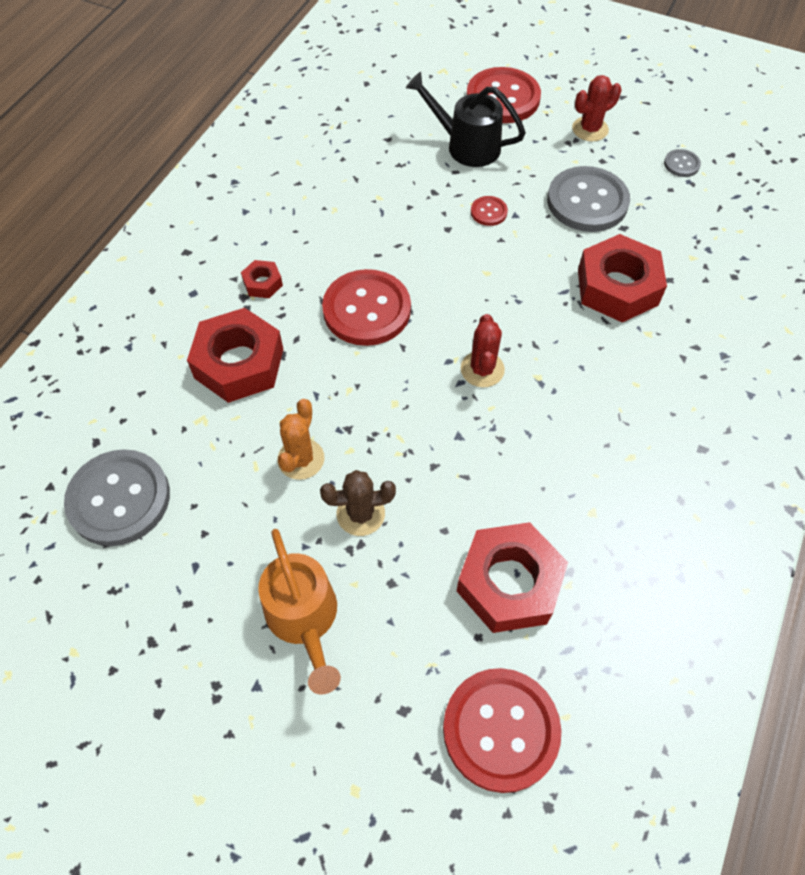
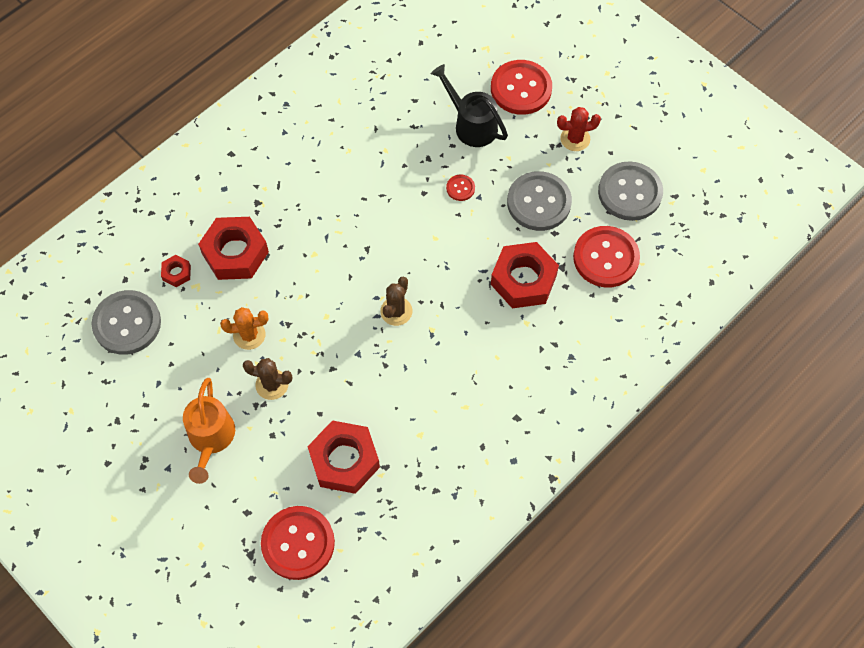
camera: 20 degrees right, 5 degrees up
red nut [241,260,283,298] -> red nut moved to [161,255,191,287]
orange cactus [277,399,325,480] -> orange cactus turned 45 degrees clockwise [220,307,268,350]
red button [322,269,411,346] -> red button moved to [573,226,640,287]
red cactus [461,314,505,387] -> brown cactus [380,276,412,326]
grey button [664,149,701,177] -> grey button [598,161,663,221], size x2.22

